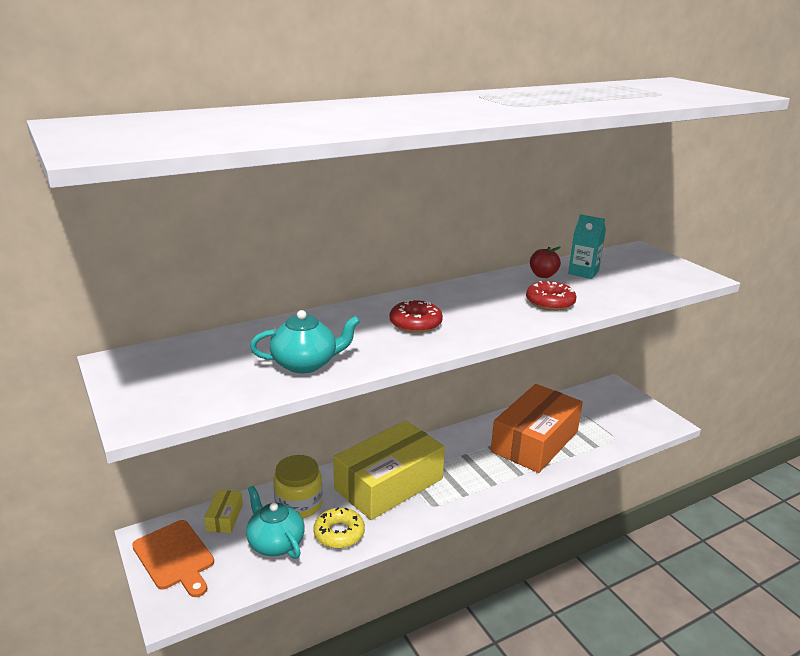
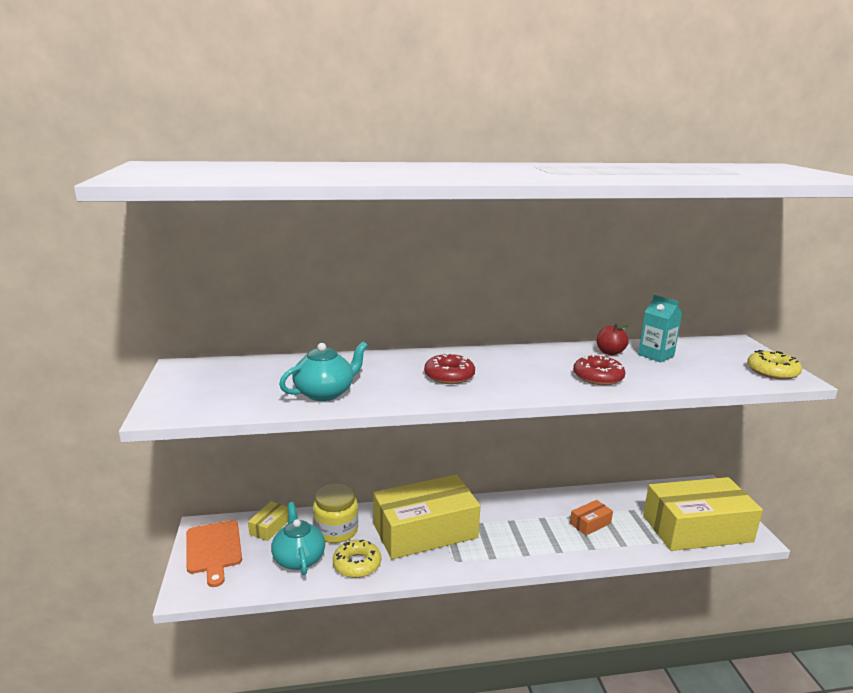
camera: 20 degrees right, 5 degrees down
turquoise teapot [250,310,360,373] -> turquoise teapot turned 45 degrees counterclockwise [279,342,368,401]
orange box [491,384,583,473] -> orange box [570,500,613,535], size x0.40
none -> yellow box [643,477,763,551]
none -> yellow donut [747,350,802,380]

